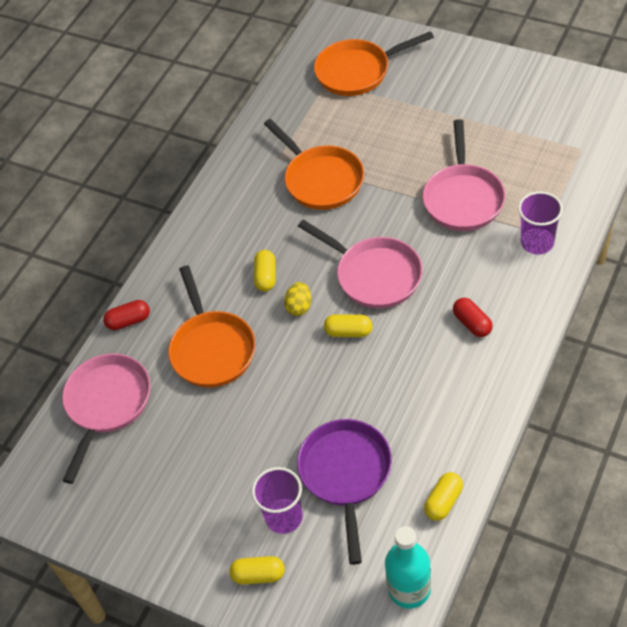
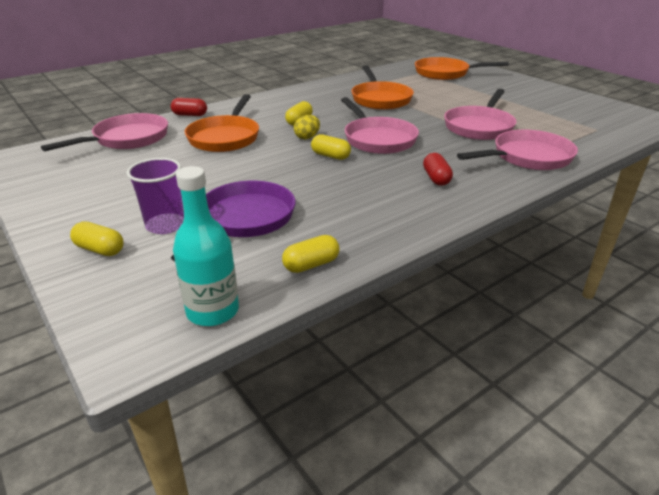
camera: 20 degrees right, 20 degrees down
purple cup [518,191,563,254] -> pink pan [457,130,578,170]

